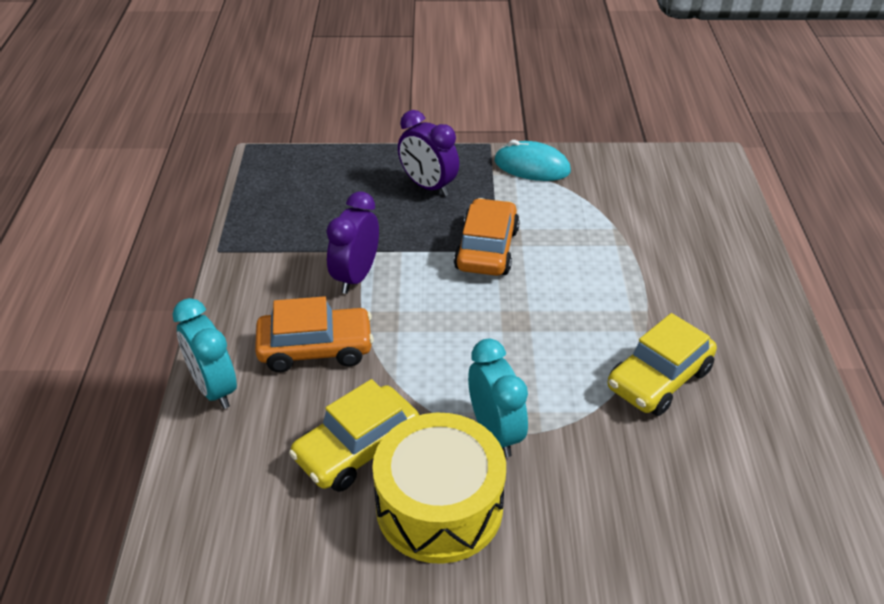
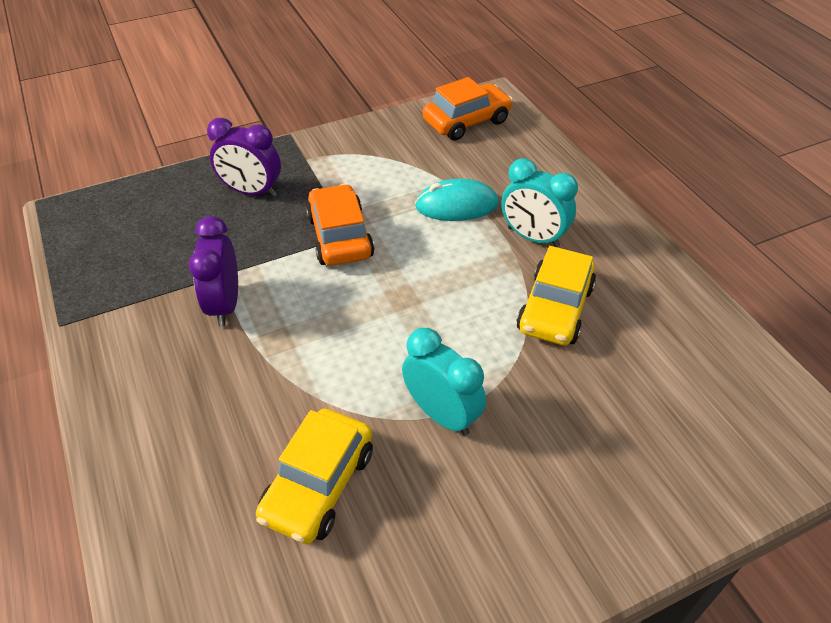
camera: 25 degrees left, 5 degrees up
turquoise clock [173,298,237,409] -> turquoise clock moved to [501,158,578,247]
orange car [255,296,374,372] -> orange car moved to [423,77,513,141]
yellow drum [372,413,506,564] -> none
turquoise mouse [494,140,571,181] -> turquoise mouse moved to [415,179,499,221]

